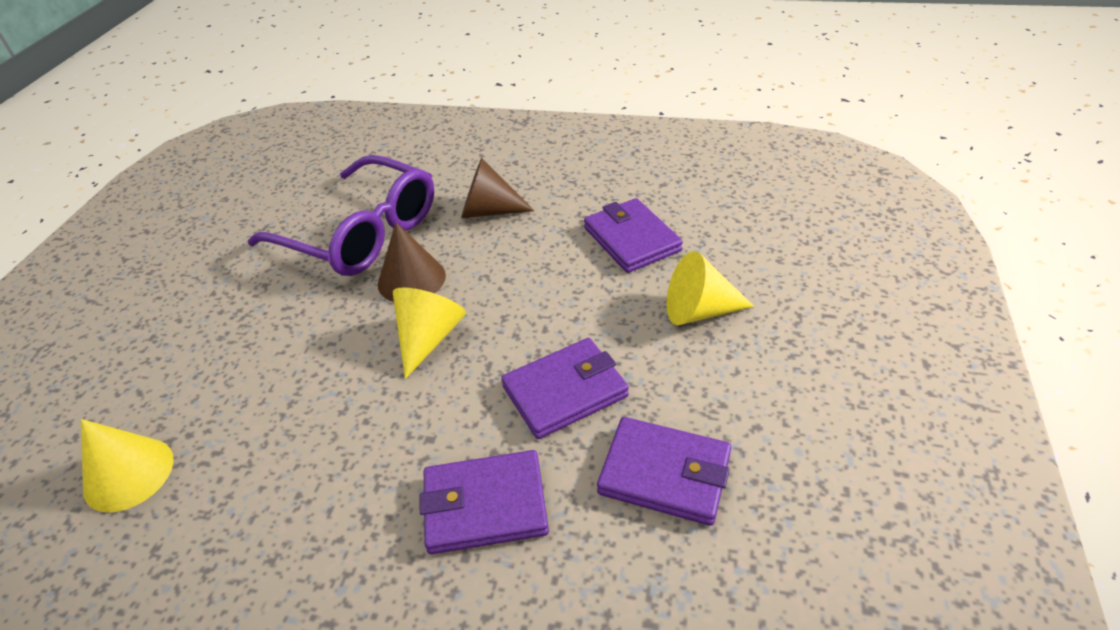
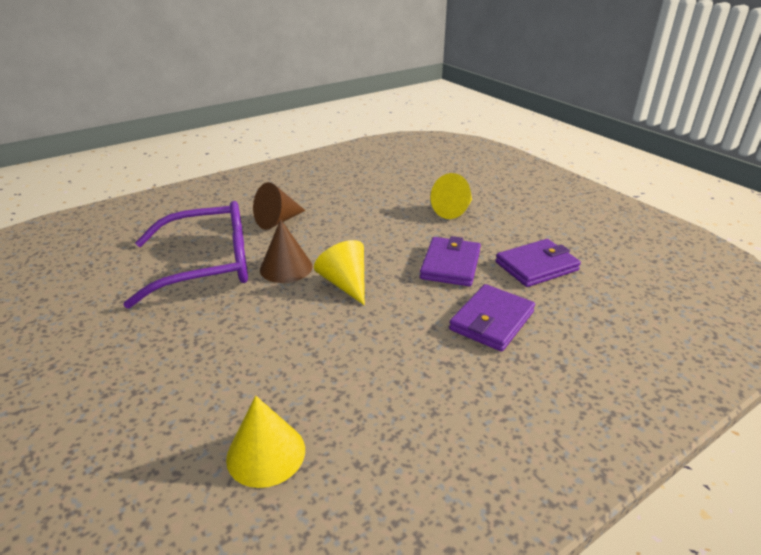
camera: 50 degrees left, 10 degrees down
purple wallet [584,198,683,273] -> none

